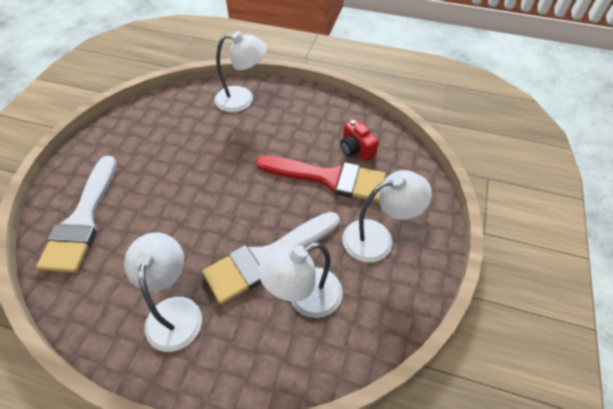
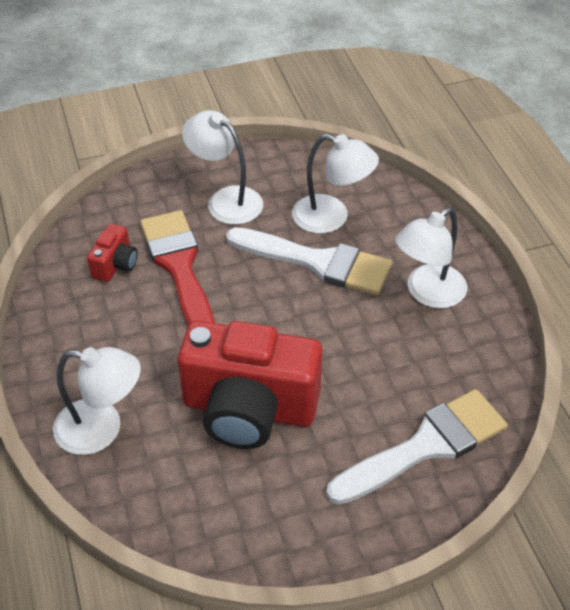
camera: 125 degrees left, 5 degrees down
white lamp [214,31,267,112] -> white lamp turned 135 degrees clockwise [53,347,141,455]
none -> red camera [178,321,322,449]

